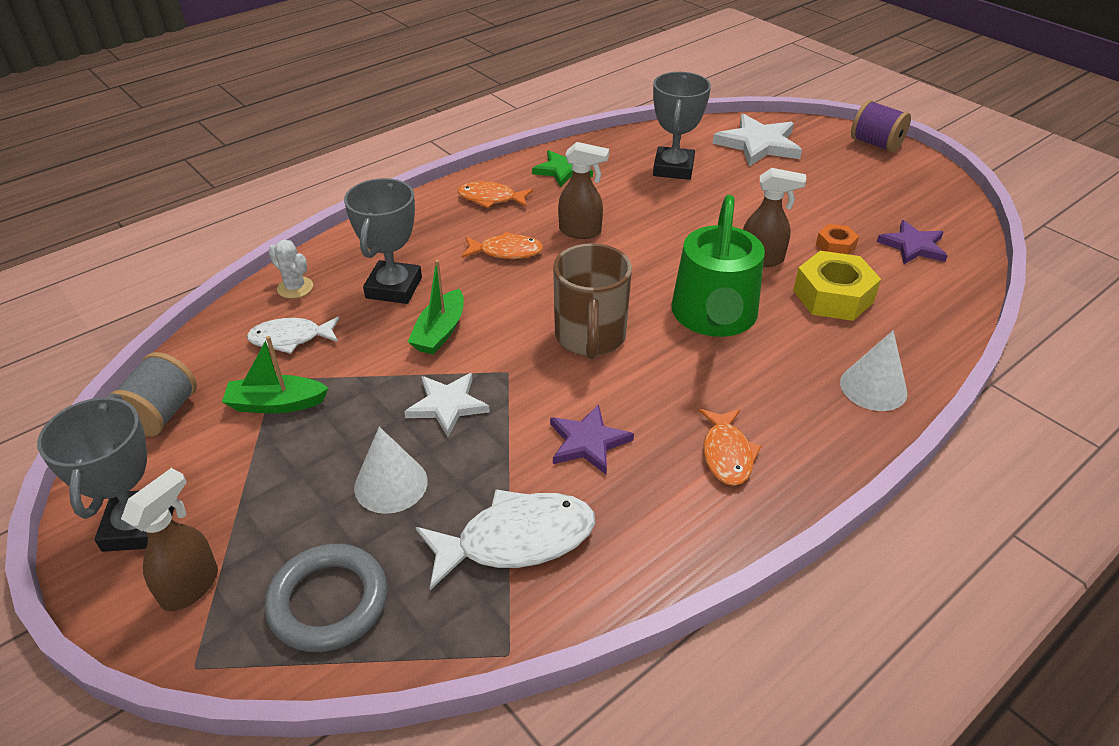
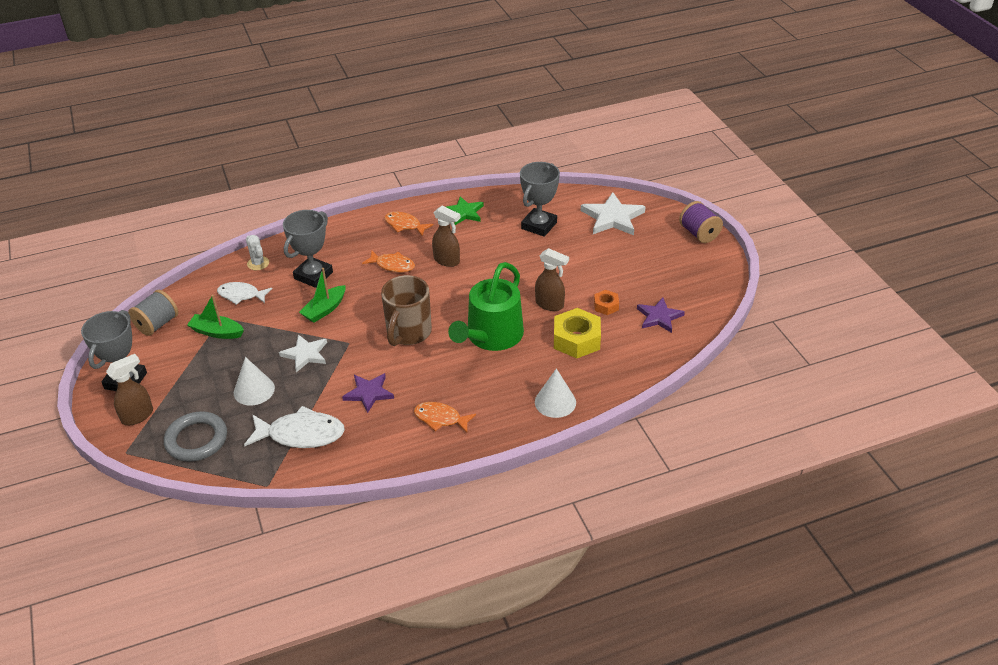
camera: 20 degrees right, 0 degrees up
orange fish [699,409,761,486] -> orange fish turned 90 degrees clockwise [414,402,476,432]

